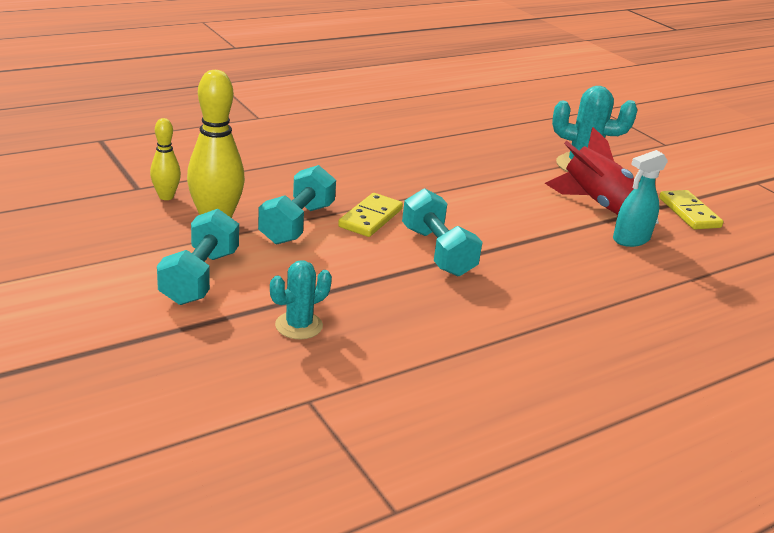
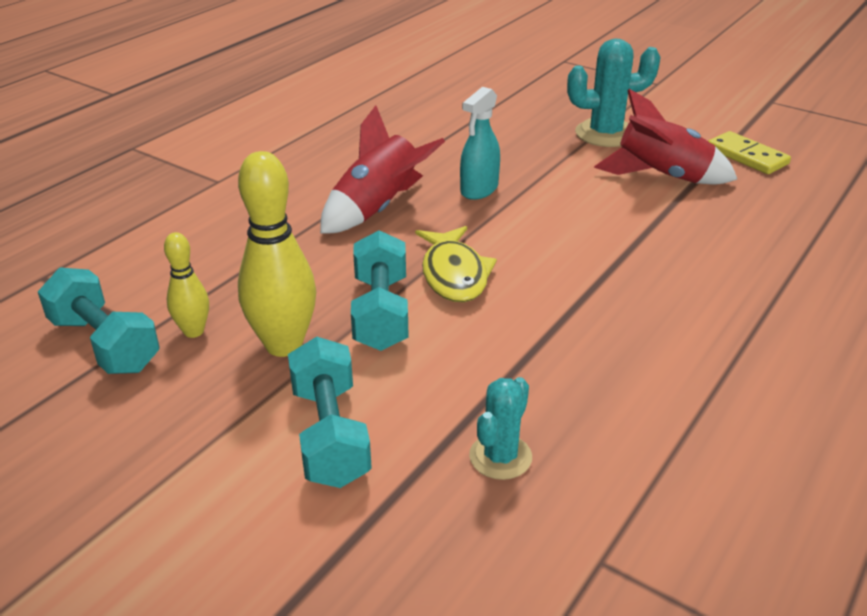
camera: 20 degrees left, 5 degrees up
yellow domino [338,193,403,237] -> yellow fish [415,226,497,302]
turquoise dumbbell [402,188,483,276] -> turquoise dumbbell moved to [38,268,160,374]
turquoise spray bottle [613,150,668,247] -> turquoise spray bottle moved to [460,87,500,200]
none -> red rocket [320,105,445,234]

